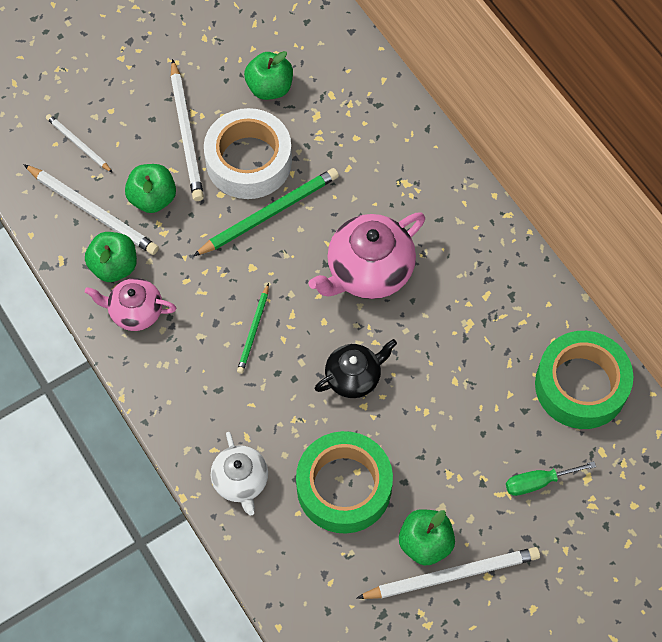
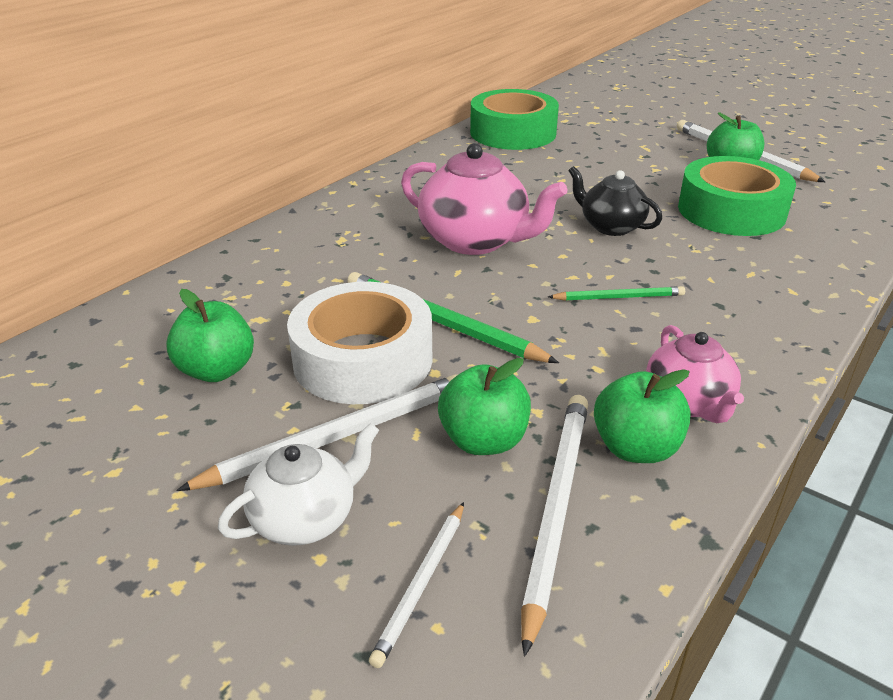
camera: 110 degrees left, 30 degrees down
white teapot [211,432,268,515] -> white teapot moved to [218,423,379,546]
green screwdriver [506,461,596,496] -> none

